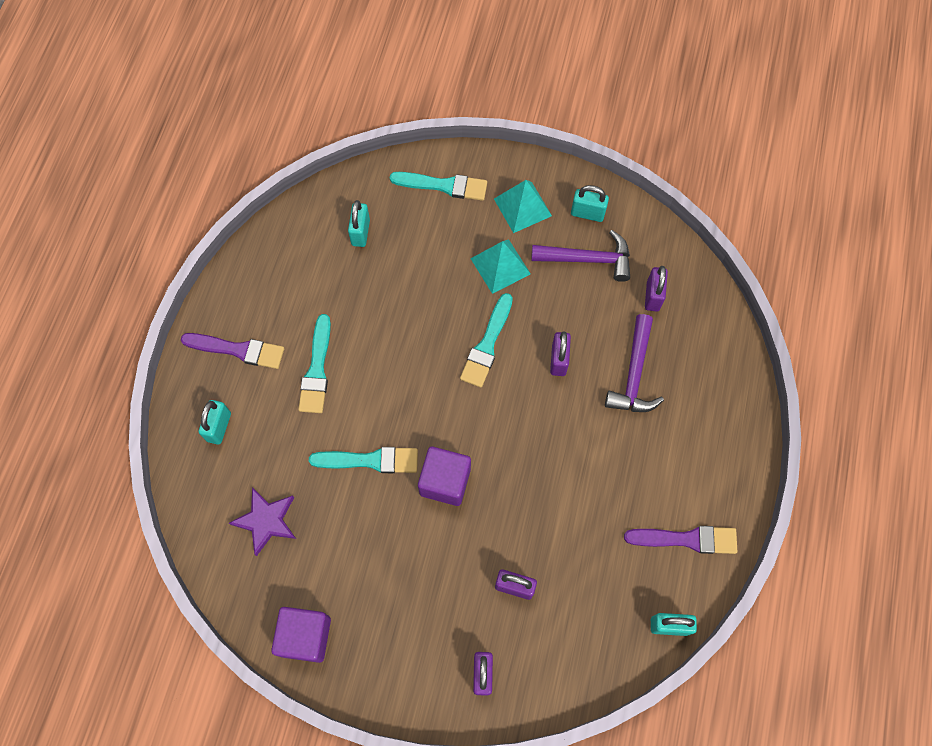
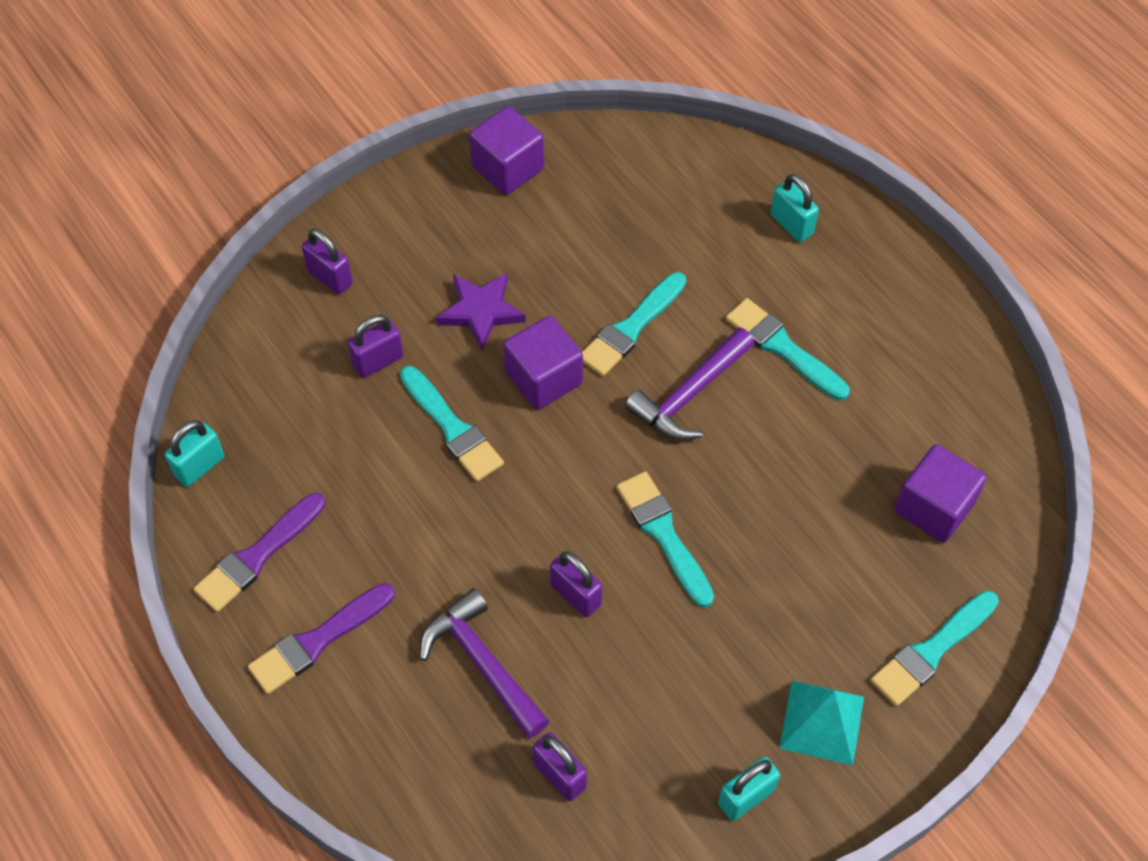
camera: 130 degrees right, 10 degrees down
purple brush [181,333,284,369] -> purple brush moved to [248,583,395,694]
purple star [229,487,296,556] -> purple star moved to [436,273,526,351]
turquoise padlock [348,200,370,247] -> purple cube [895,444,987,543]
turquoise pyramid [470,239,531,294] -> none
purple hammer [531,230,630,282] -> purple hammer moved to [625,327,755,440]
none -> turquoise brush [400,366,504,482]

